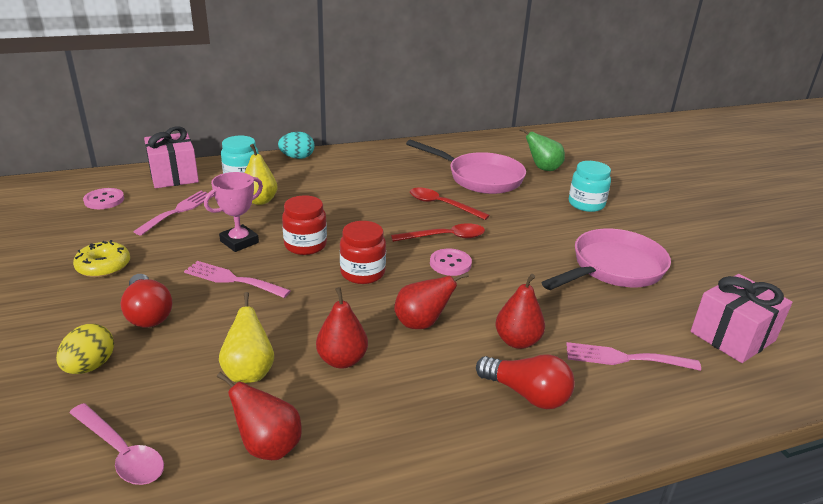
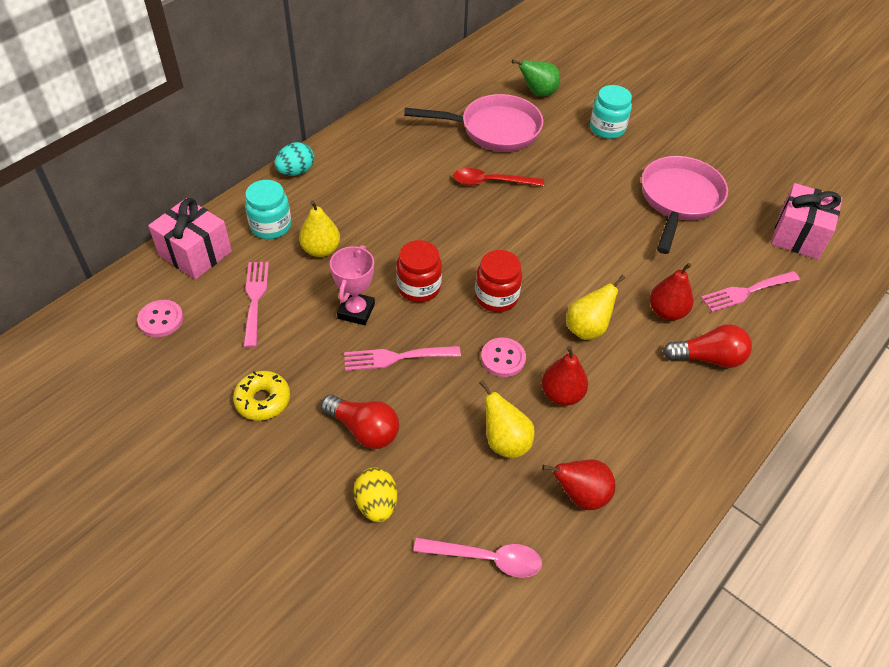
camera: 30 degrees left, 20 degrees up
red spoon [391,223,485,242] -> none
red pear [394,272,469,329] -> yellow pear [567,275,625,340]
pink button [430,249,472,276] -> pink button moved to [481,337,526,377]

